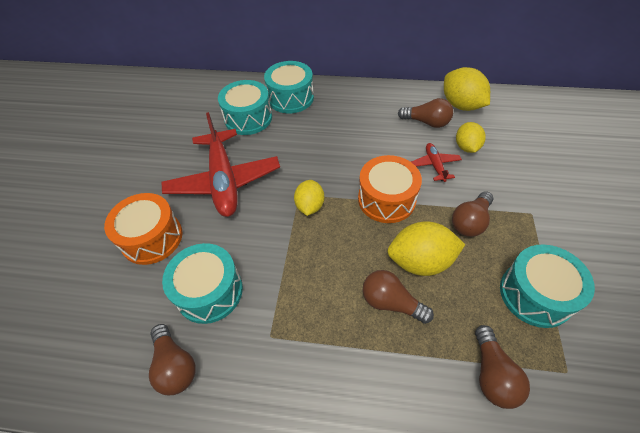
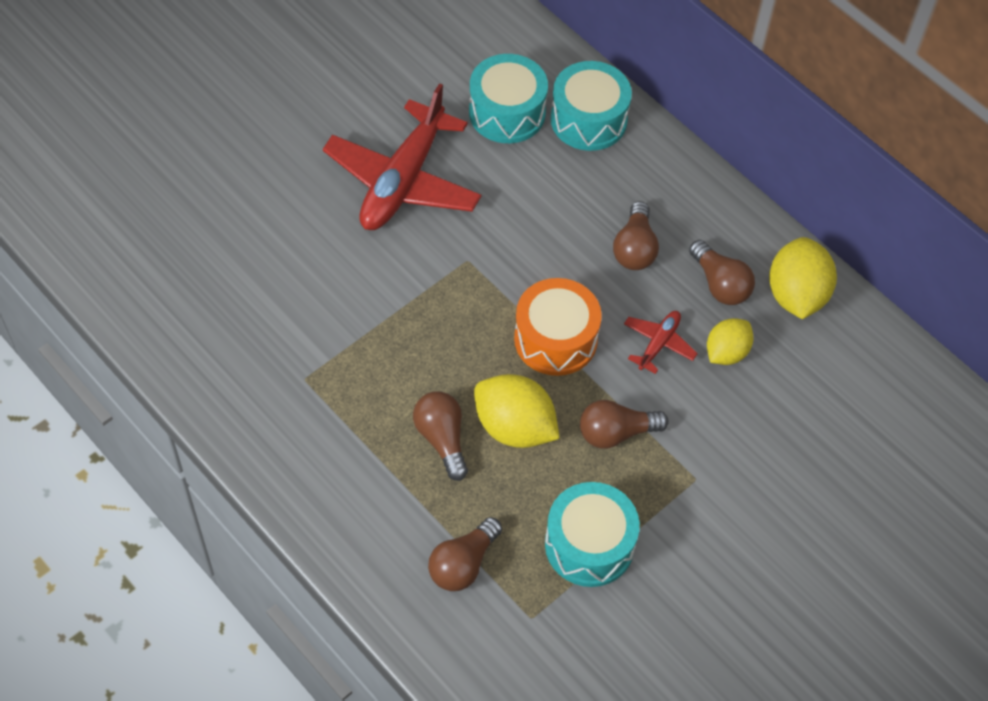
camera: 35 degrees right, 5 degrees up
orange drum [104,193,183,265] -> none
brown light bulb [149,324,196,395] -> brown light bulb moved to [613,201,659,270]
turquoise drum [162,243,243,324] -> none
yellow lemon [294,180,324,216] -> none

